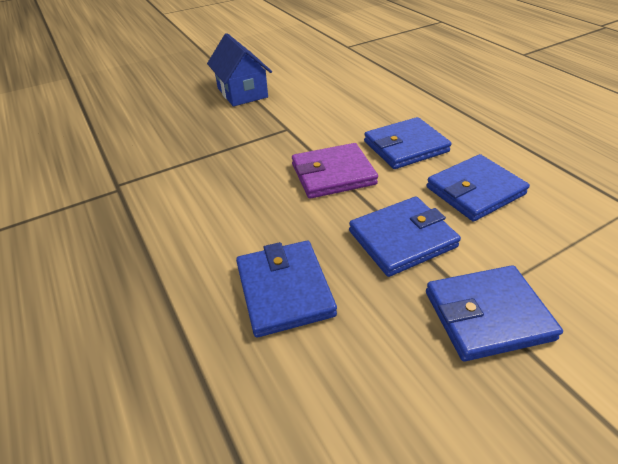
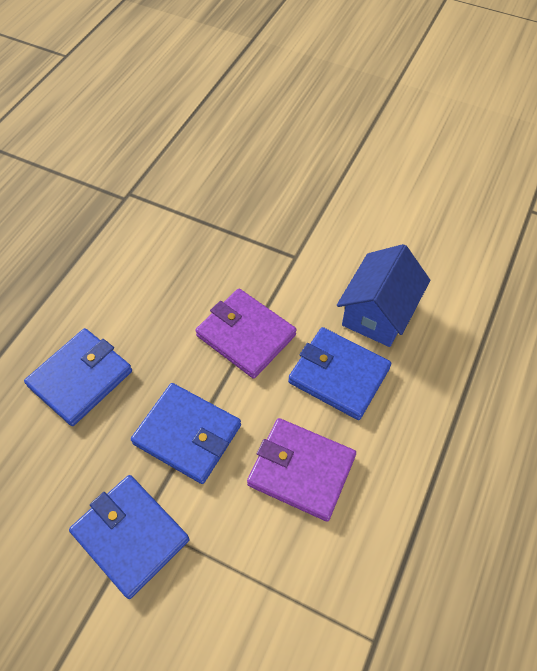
camera: 55 degrees right, 15 degrees up
blue house [207,33,272,106] -> blue house moved to [337,244,430,347]
blue wallet [426,154,530,221] -> purple wallet [247,418,356,522]

